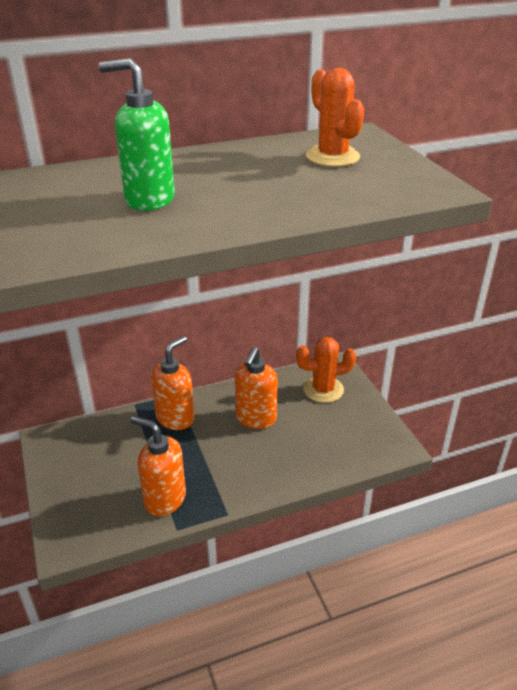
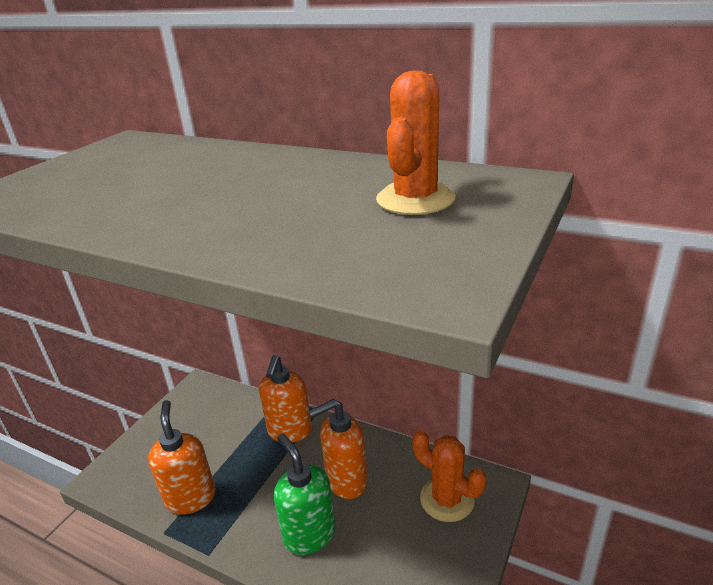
camera: 50 degrees right, 5 degrees down
green soap dispenser [99,58,175,211] -> green soap dispenser moved to [274,433,336,555]
orange soap dispenser [151,336,195,430] -> orange soap dispenser turned 105 degrees clockwise [259,355,312,443]

